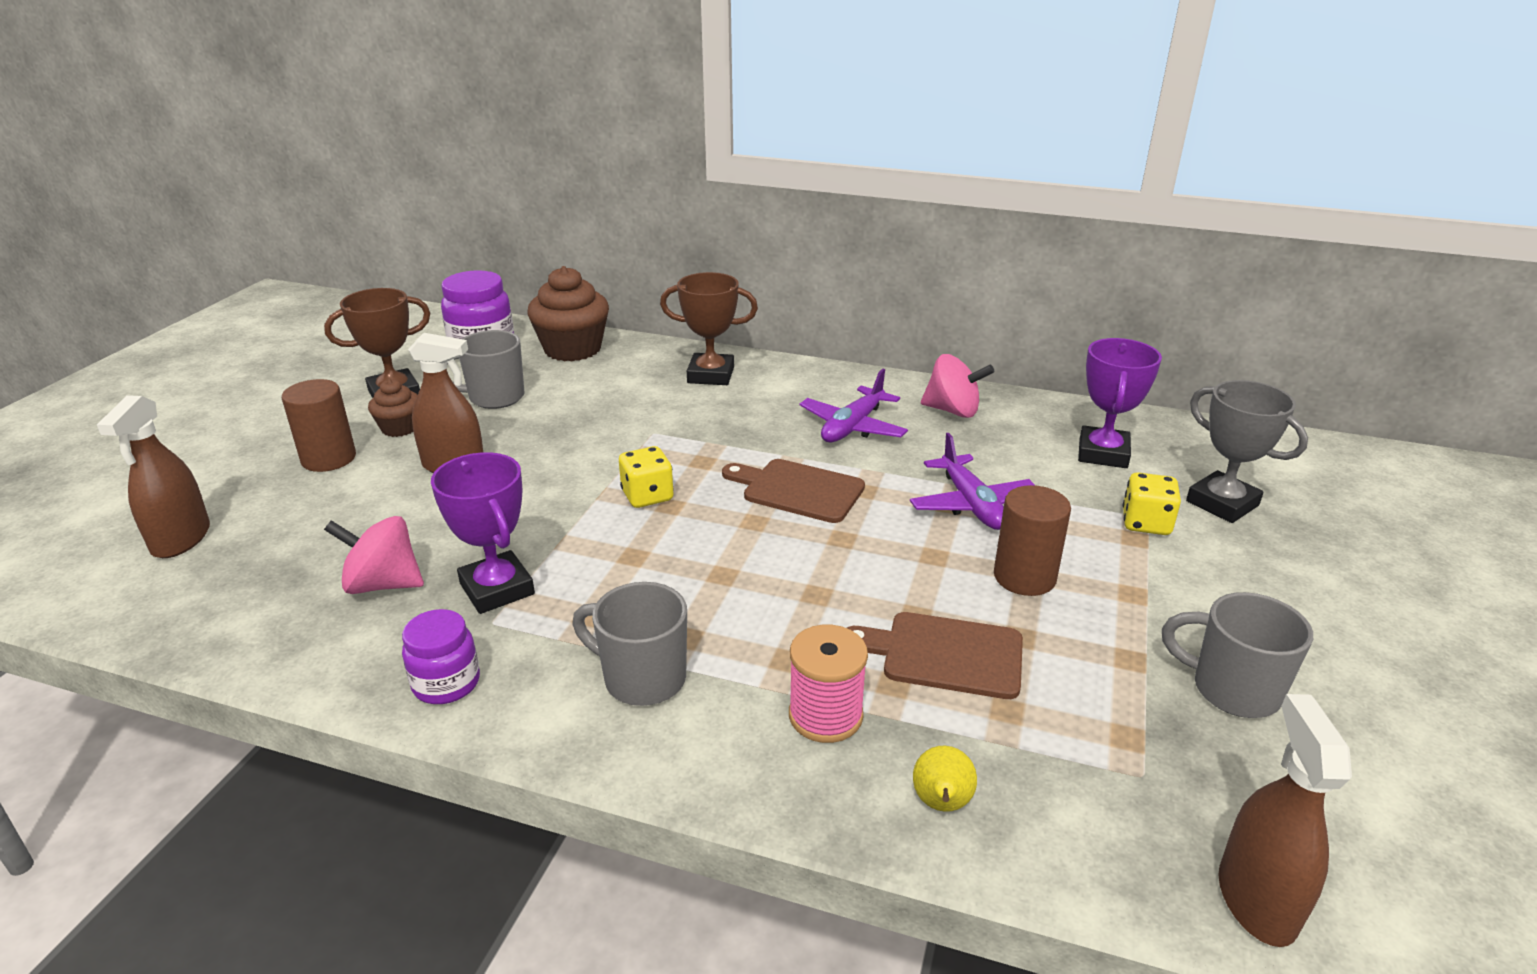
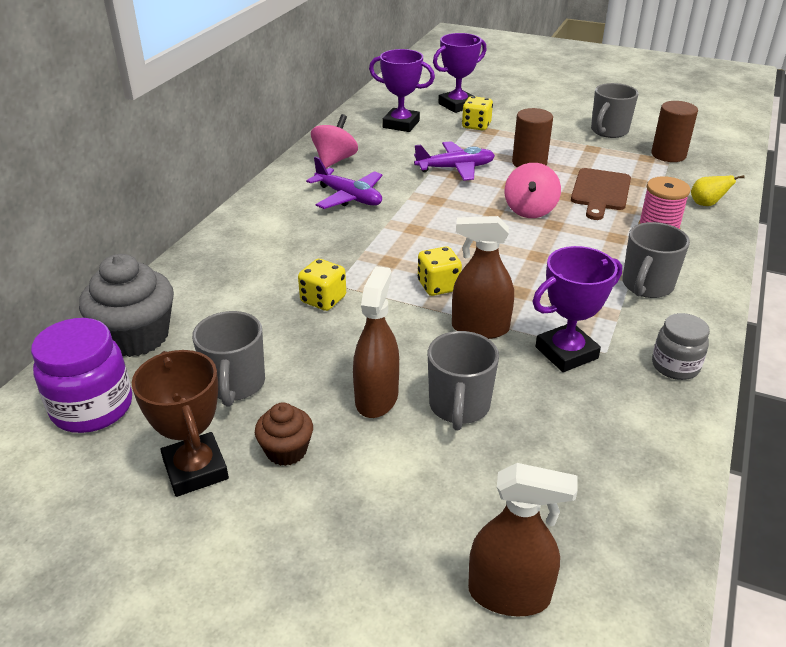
camera: 85 degrees left, 5 degrees up
brown cylinder [282,379,356,472] -> brown cylinder moved to [651,101,698,162]
pink spinning top [324,516,424,594] -> pink spinning top moved to [504,163,561,218]
purple jar [402,609,480,704] -> grey jar [652,313,710,380]
brown cupcake [527,266,609,361] -> grey cupcake [79,254,174,357]
brown trophy [660,272,758,385] -> none
brown cutting board [722,459,865,523] -> none
grey trophy [1186,380,1308,523] -> purple trophy [433,33,487,113]
brown spray bottle [1218,694,1352,947] -> brown spray bottle moved to [452,216,514,339]
none -> yellow dice [298,259,346,311]
none -> grey mug [428,331,499,431]

